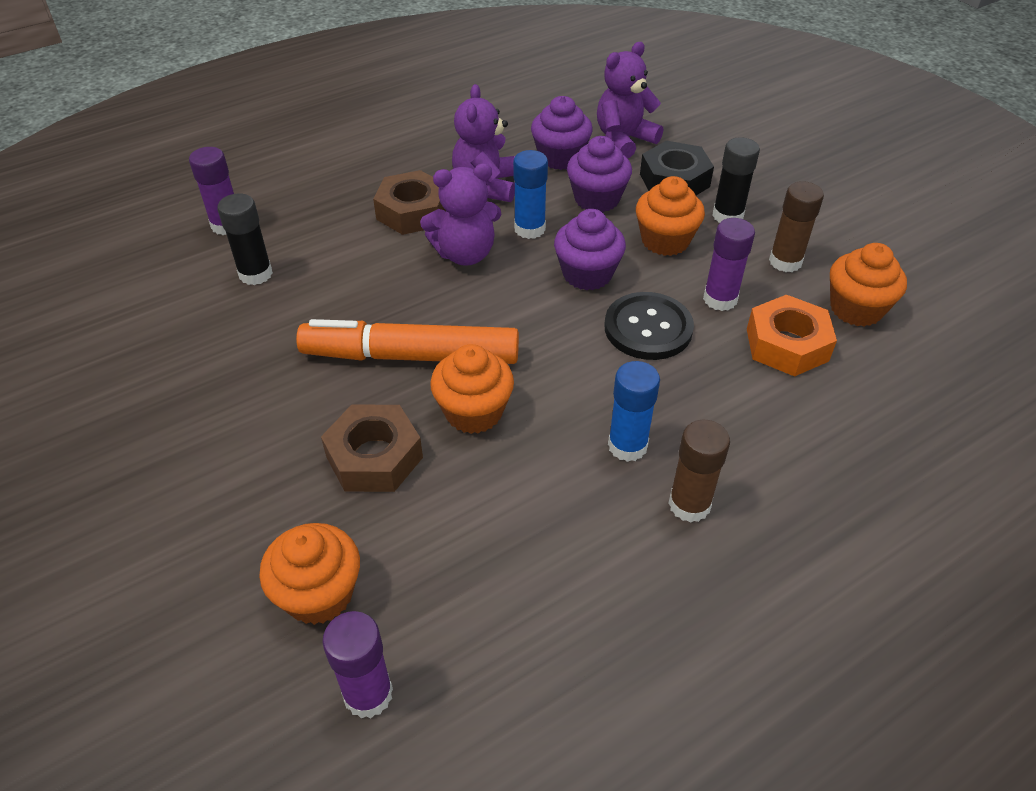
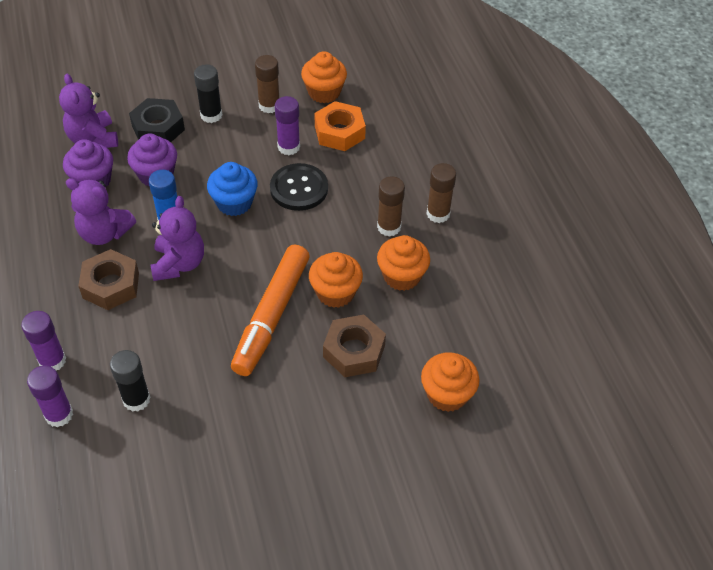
camera: 75 degrees left, 5 degrees up
purple glue stick [322,611,393,718] -> purple glue stick moved to [21,311,66,370]
purple cupcake [554,209,626,290] -> blue cupcake [207,162,258,216]
blue glue stick [608,361,660,462] -> brown glue stick [377,176,405,237]
orange cupcake [636,176,705,256] -> orange cupcake moved to [377,235,430,291]

